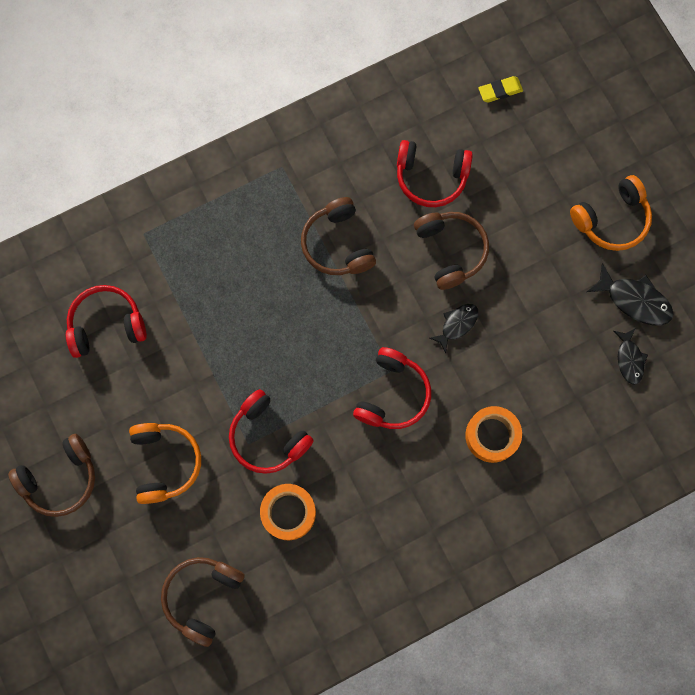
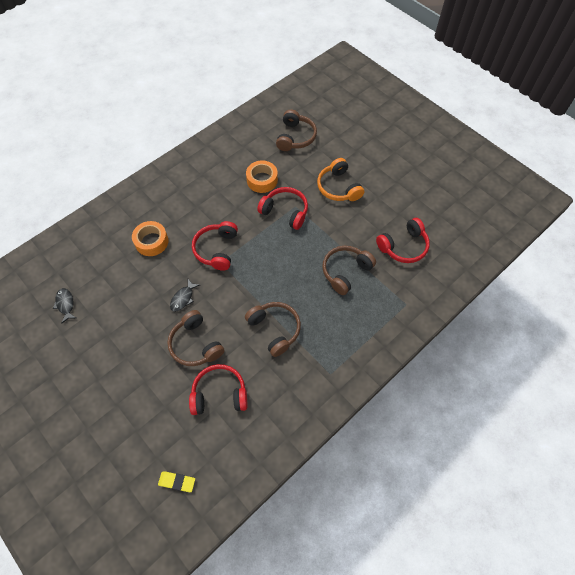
camera: 165 degrees right, 15 degrees down
brown headphones [8,434,95,517] -> brown headphones moved to [322,246,376,295]
yellow eraser [478,76,523,102] -> yellow eraser turned 45 degrees clockwise [158,471,195,492]
orange headphones [570,175,652,251] -> none
black fish [587,263,674,325] -> none

